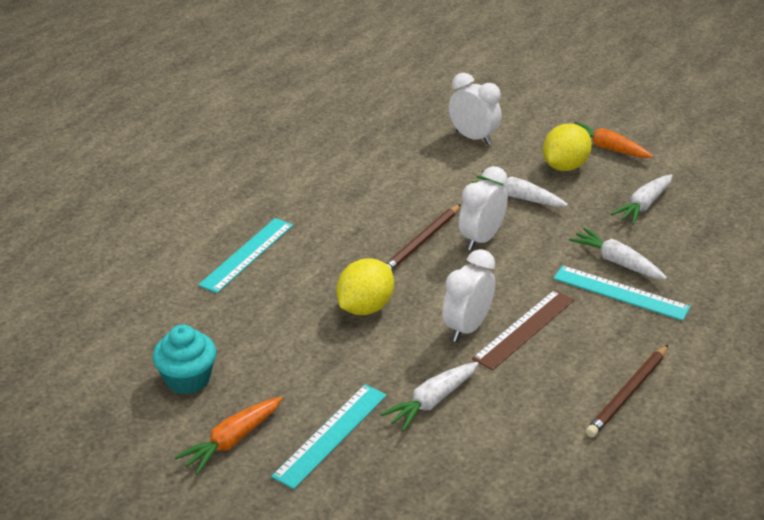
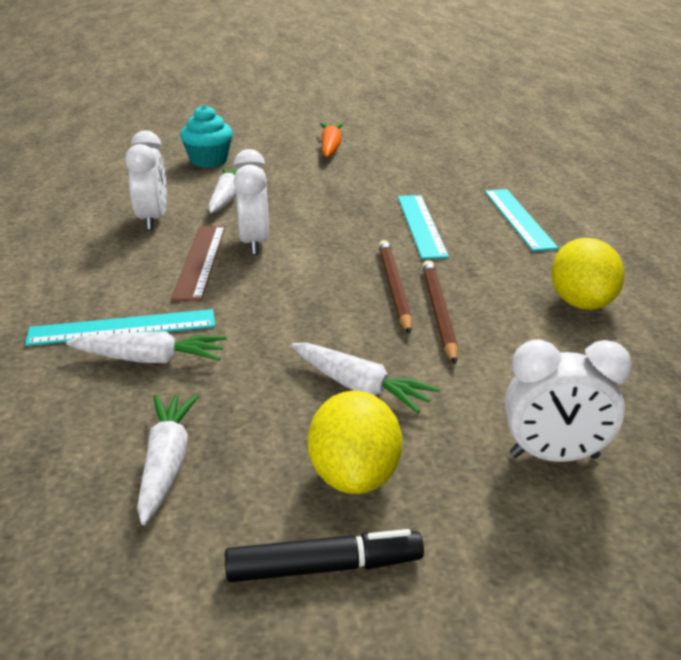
camera: 140 degrees right, 5 degrees down
turquoise cupcake [153,325,216,394] -> turquoise cupcake moved to [180,105,233,168]
turquoise ruler [271,384,387,489] -> turquoise ruler moved to [398,195,449,259]
yellow lemon [336,258,394,315] -> yellow lemon moved to [551,238,625,310]
white clock [459,166,508,251] -> white clock moved to [125,130,167,230]
white carrot [472,170,568,207] -> white carrot turned 45 degrees clockwise [291,343,440,413]
orange carrot [574,122,653,158] -> black marker [225,529,424,582]
brown pencil [586,345,668,438] -> brown pencil moved to [422,260,458,365]

